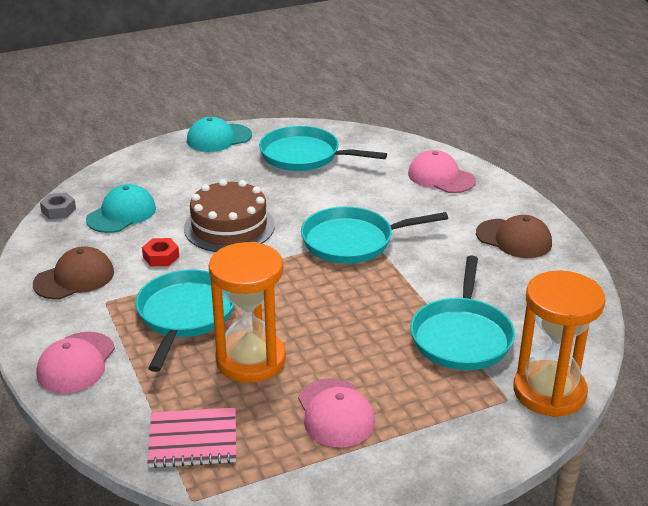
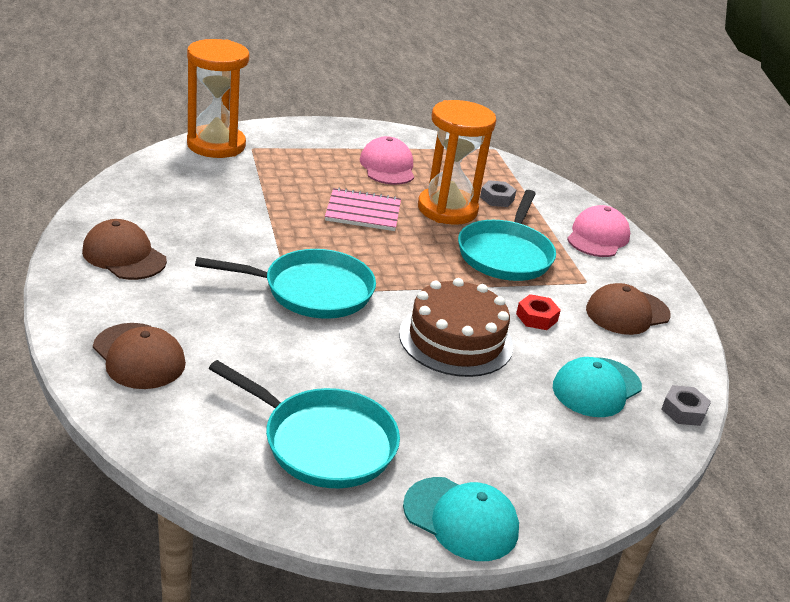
camera: 175 degrees left, 0 degrees up
pink notebook [147,407,237,468] -> pink notebook moved to [325,188,401,231]
turquoise cap [187,117,252,152] -> turquoise cap turned 45 degrees clockwise [403,477,519,561]
pink cap [408,150,476,193] -> brown cap [93,323,186,389]
turquoise pan [410,256,515,370] -> none
none -> grey nut [480,180,516,207]

